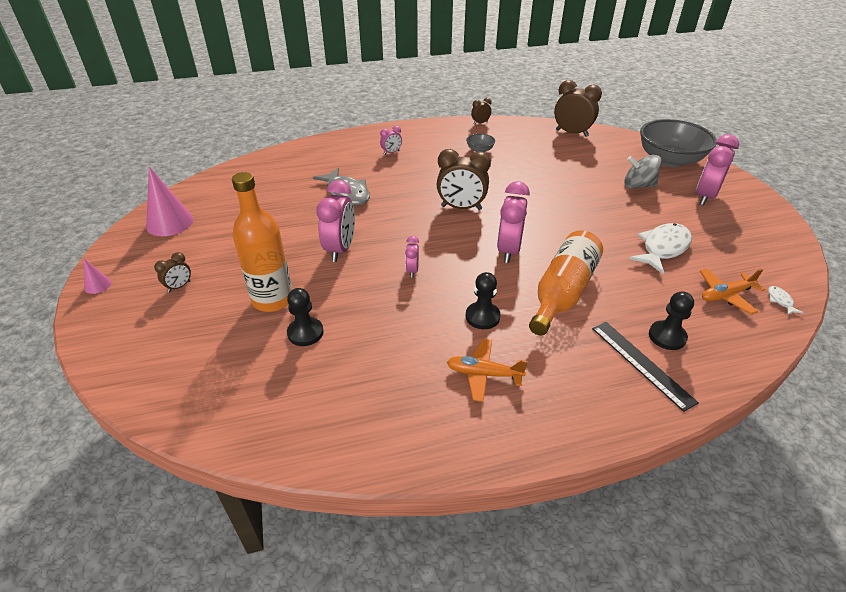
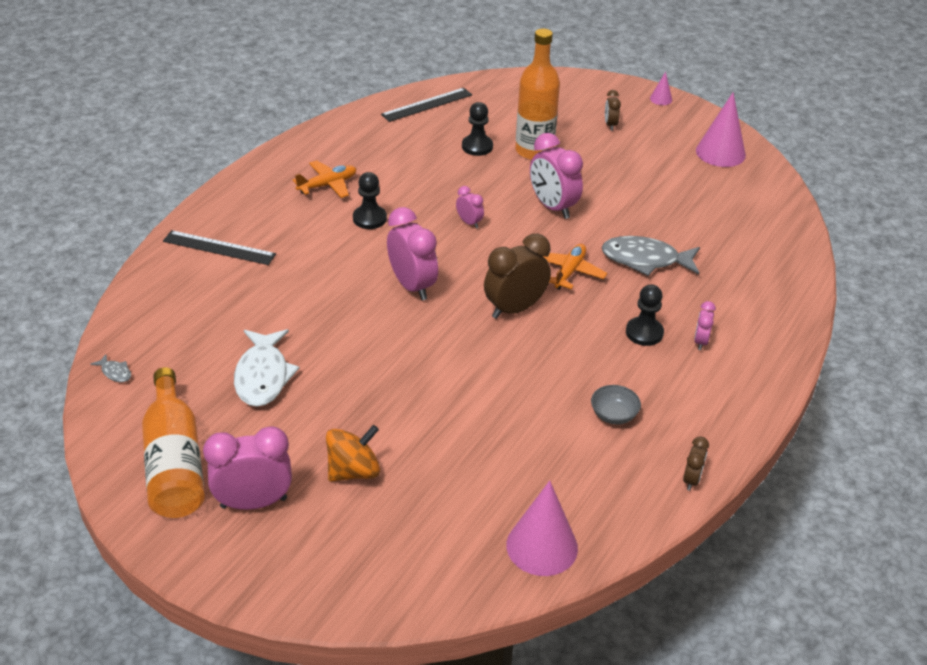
camera: 135 degrees right, 0 degrees up
orange bottle [529,231,603,336] -> orange bottle moved to [142,367,205,518]
brown clock [554,80,602,137] -> pink cone [506,481,578,576]
grey spinning top [624,155,662,189] -> orange spinning top [326,425,380,481]
grey bowl [640,119,717,167] -> none
black pawn [649,291,694,350] -> black pawn moved to [626,284,664,346]
pink clock [696,134,739,205] -> pink clock turned 90 degrees counterclockwise [203,426,292,510]
orange plane [700,268,765,314] -> orange plane moved to [543,244,607,290]
white fish [768,286,804,315] -> grey fish [90,354,131,382]
none -> black ruler [381,88,472,122]

